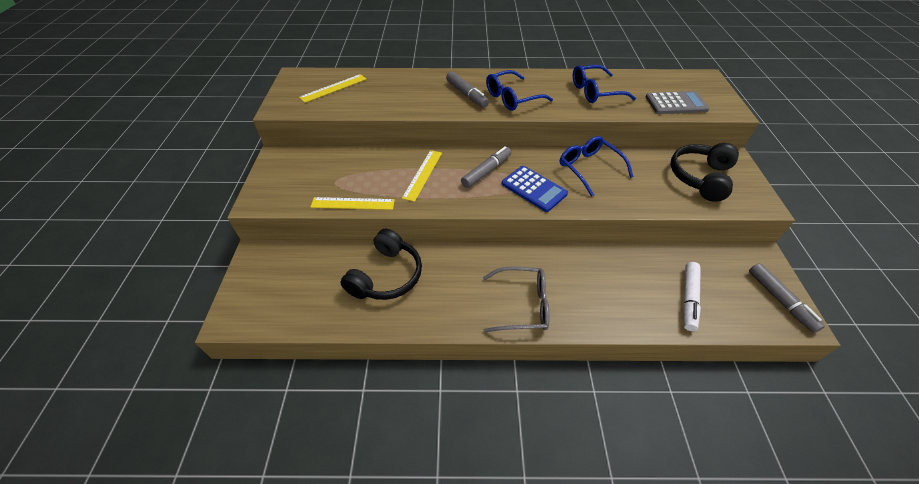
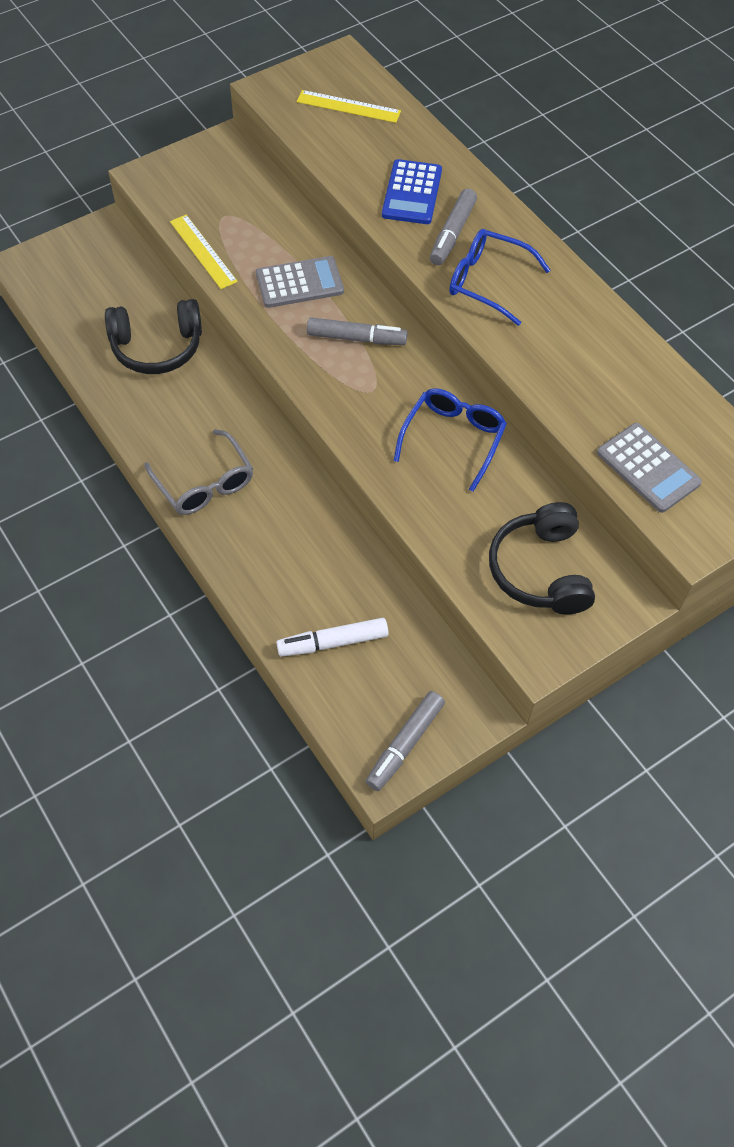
camera: 55 degrees right, 10 degrees up
yellow ruler [402,150,442,202] -> grey calculator [256,256,344,308]
blue calculator [502,166,568,212] -> blue calculator moved to [382,159,442,224]
blue glasses [573,65,636,103] -> none
black headphones [671,143,739,202] -> black headphones turned 90 degrees counterclockwise [489,502,595,614]

